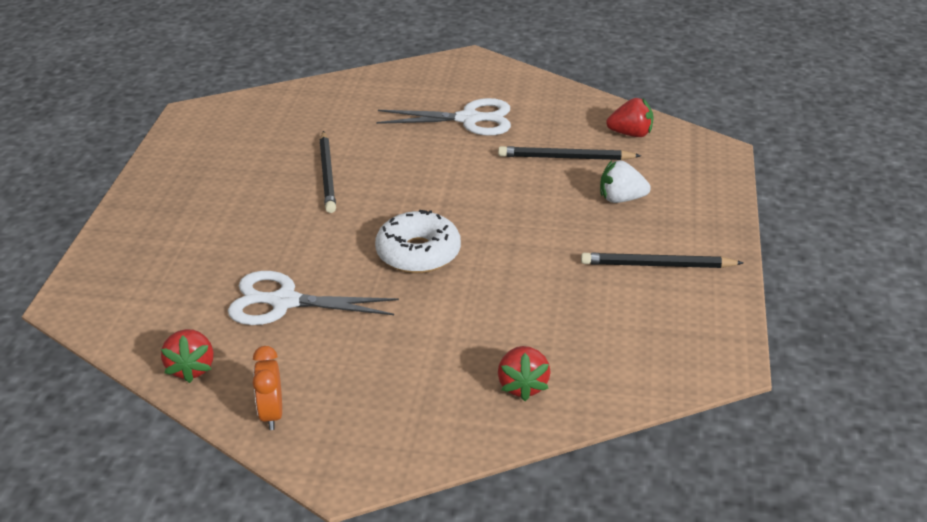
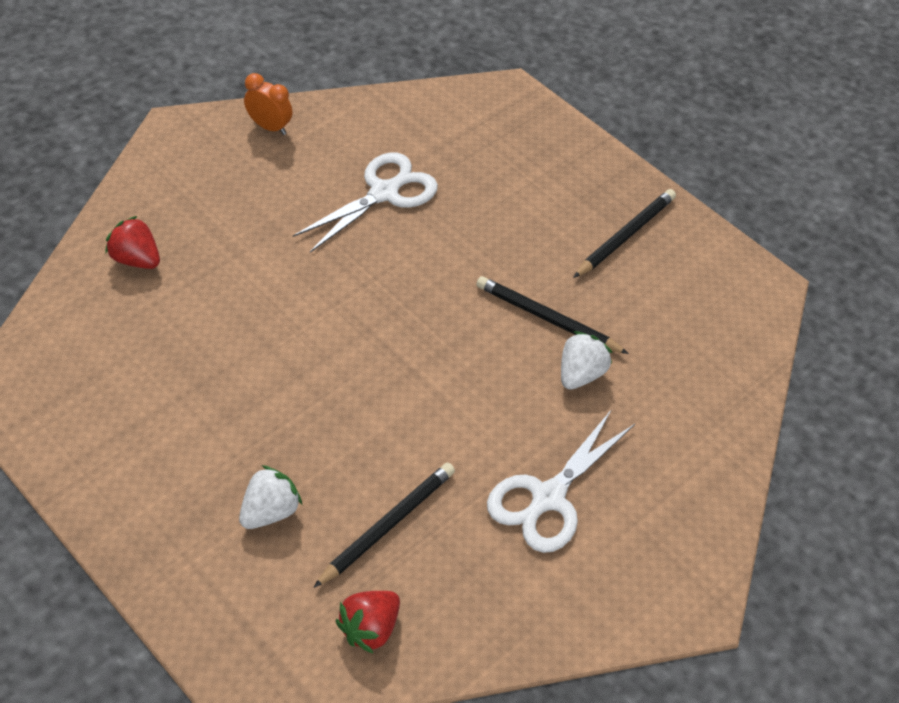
camera: 125 degrees right, 15 degrees up
red strawberry [161,329,214,383] -> none
white donut [375,210,461,273] -> none
black pencil [581,253,743,268] -> black pencil moved to [573,189,676,278]
none -> white strawberry [561,331,612,390]

